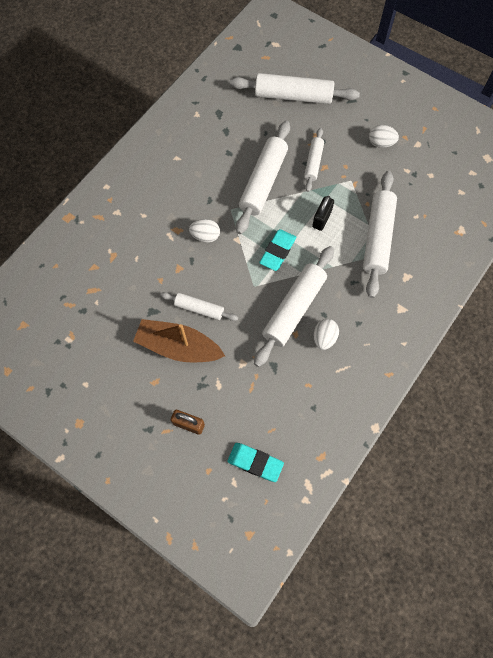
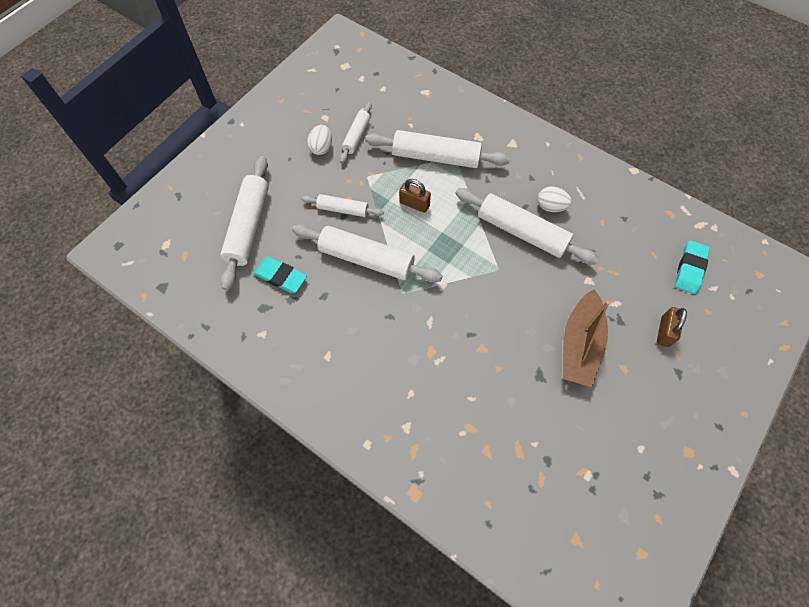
camera: 90 degrees left, 5 degrees down
white rolling pin [160,292,238,321] -> white rolling pin moved to [340,102,372,163]
white egg [189,219,220,243] -> none
turquoise eraser [259,229,296,271] -> turquoise eraser moved to [253,257,307,293]
black padlock [312,196,334,231] -> brown padlock [399,179,431,213]

